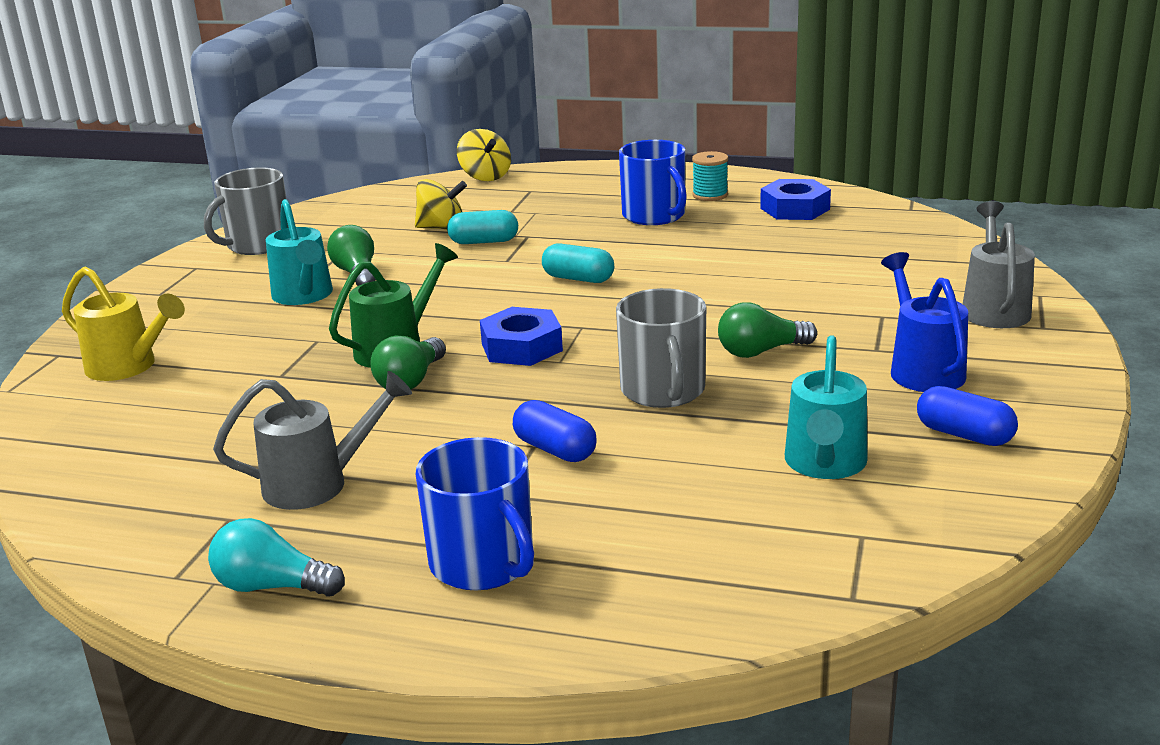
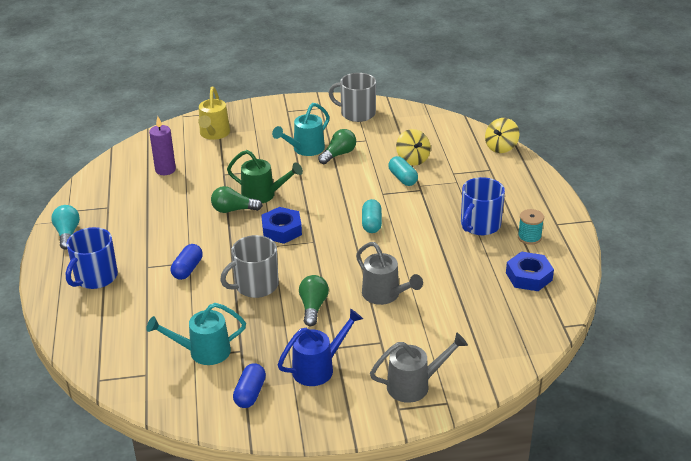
camera: 65 degrees right, 10 degrees up
grey watering can [213,371,412,510] -> grey watering can moved to [356,242,423,305]
green light bulb [718,302,817,358] -> green light bulb turned 45 degrees clockwise [299,275,329,326]
none -> purple candle [149,116,176,175]

